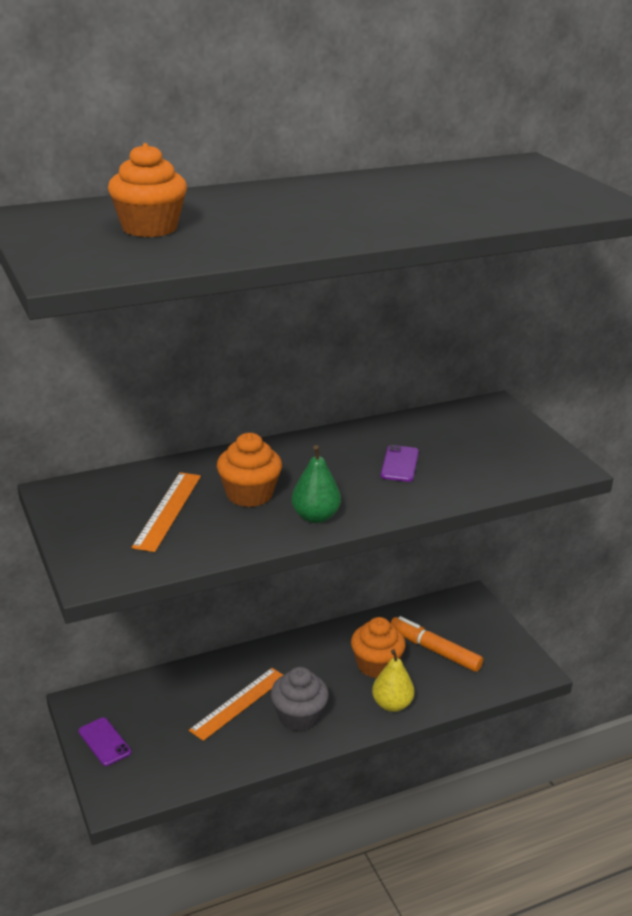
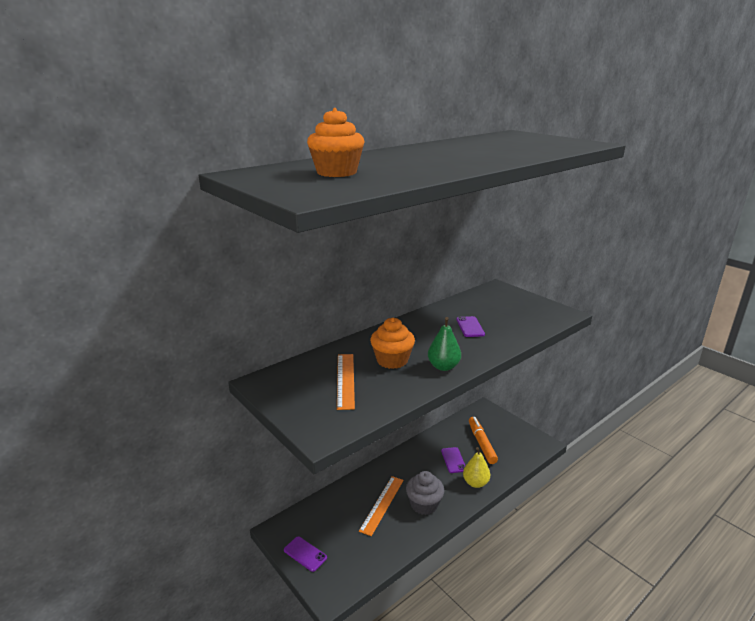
camera: 15 degrees left, 5 degrees down
orange cupcake [351,617,406,678] -> purple phone [441,447,465,473]
orange marker [390,616,483,672] -> orange marker turned 60 degrees clockwise [469,417,498,464]

